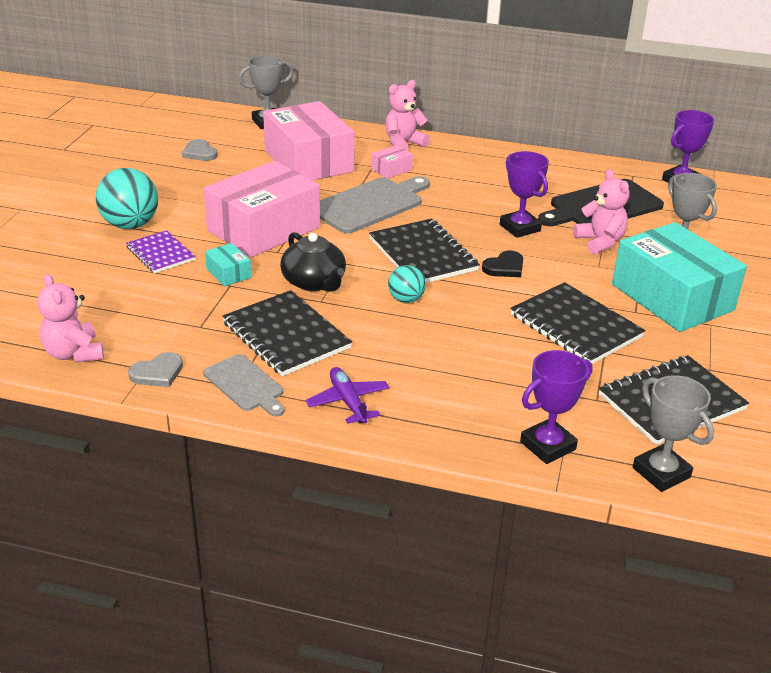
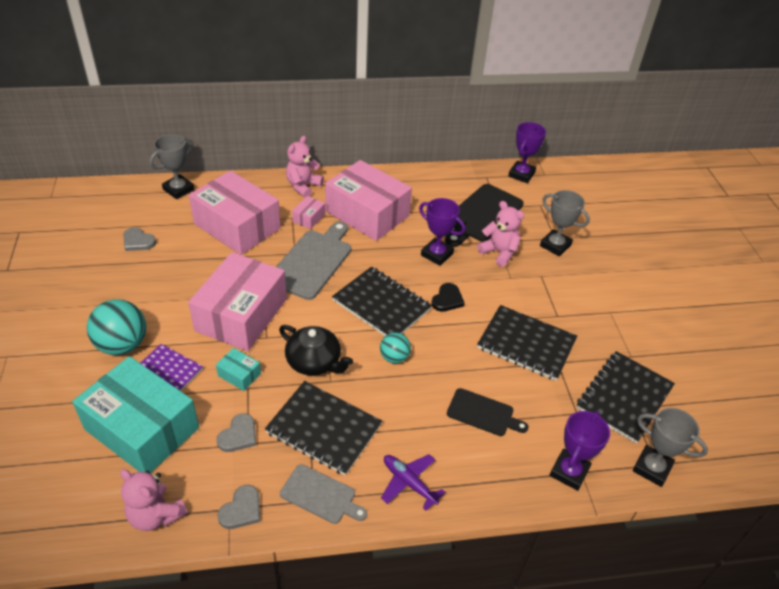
camera: 25 degrees left, 10 degrees up
turquoise box [612,222,747,332] -> turquoise box moved to [72,356,199,473]
none -> grey heart [216,413,256,452]
none -> pink box [325,160,412,241]
none -> black cutting board [447,388,528,436]

